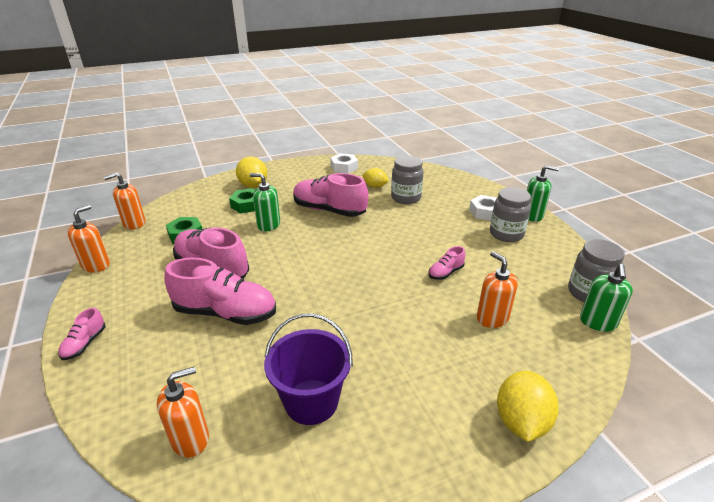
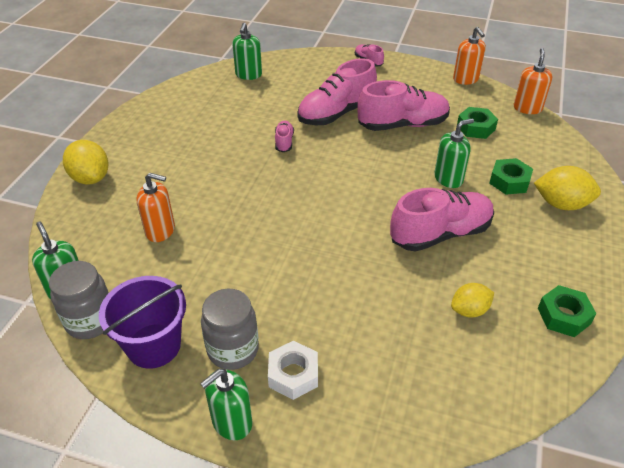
camera: 130 degrees right, 10 degrees up
orange soap dispenser [157,367,209,458] -> green soap dispenser [232,23,262,80]
purple bucket [264,313,353,425] -> purple bucket moved to [99,276,186,369]
white nut [331,153,358,174] -> green nut [538,285,597,337]
grey jar [391,156,423,204] -> none
pink shoe [428,246,465,280] -> pink shoe moved to [275,121,294,152]

